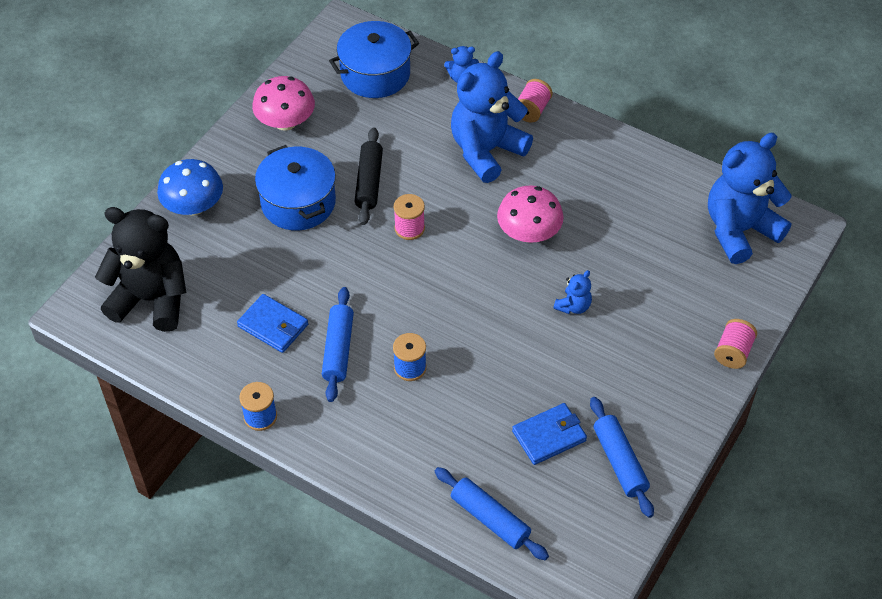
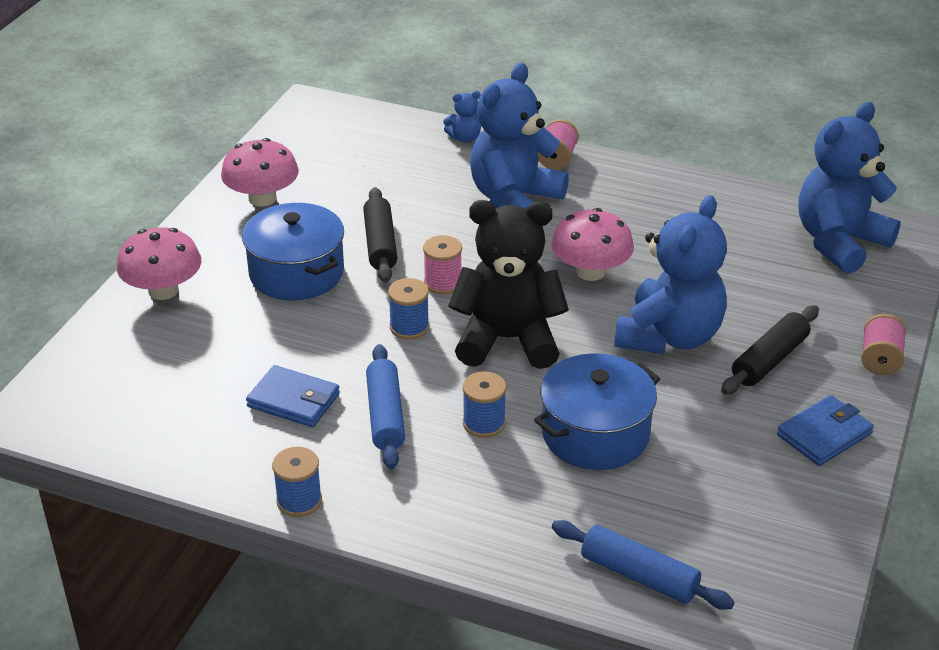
camera: 10 degrees left, 15 degrees down
black teddy bear [95,207,186,332] -> black teddy bear moved to [448,200,569,369]
blue mushroom [157,159,223,216] -> pink mushroom [117,227,201,300]
blue pot [329,21,419,98] -> blue pot moved to [534,353,660,470]
blue wallet [512,403,587,465] -> blue wallet moved to [777,395,874,466]
blue teddy bear [553,270,592,314] -> blue teddy bear [614,195,727,354], size x2.35
blue rolling pin [590,397,654,518] -> none
none -> blue spool [388,278,429,340]
none -> black rolling pin [721,305,819,395]

